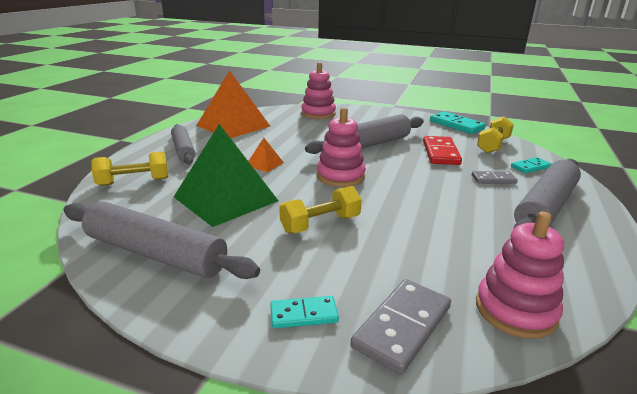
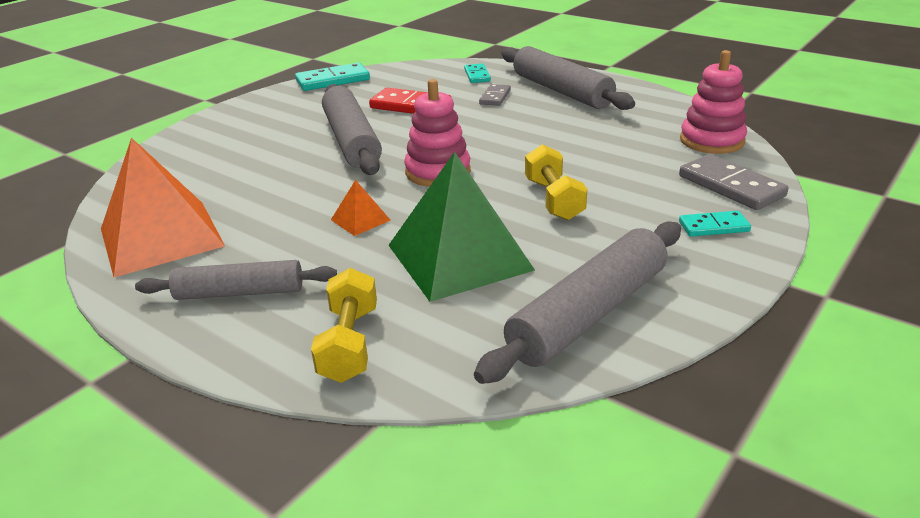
camera: 70 degrees left, 5 degrees up
turquoise domino [270,296,339,328] -> turquoise domino turned 75 degrees clockwise [679,211,751,237]
pink stacking toy [301,62,336,119] -> none
yellow dumbbell [477,116,514,153] -> none

